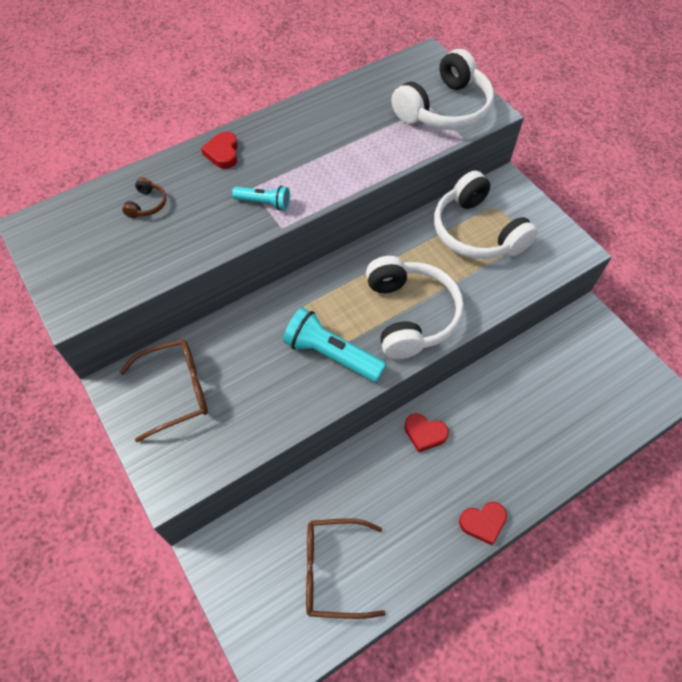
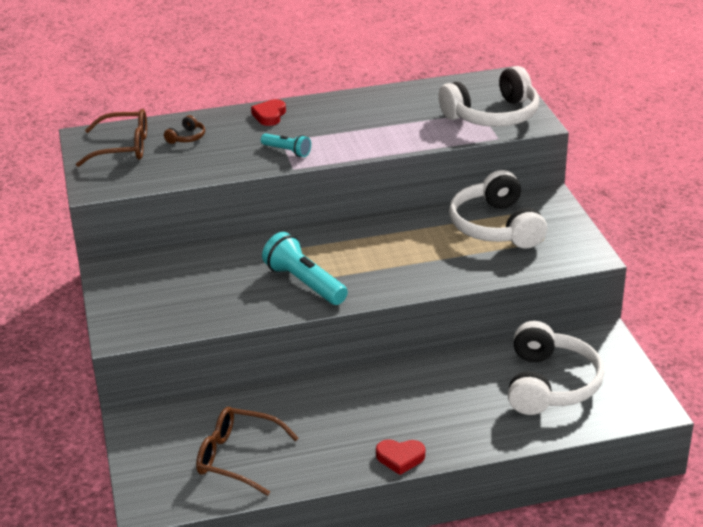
camera: 20 degrees right, 25 degrees down
brown glasses [120,339,208,442] -> brown glasses moved to [75,109,147,167]
white headphones [366,256,464,359] -> white headphones moved to [508,321,604,415]
red heart [404,413,449,453] -> none

